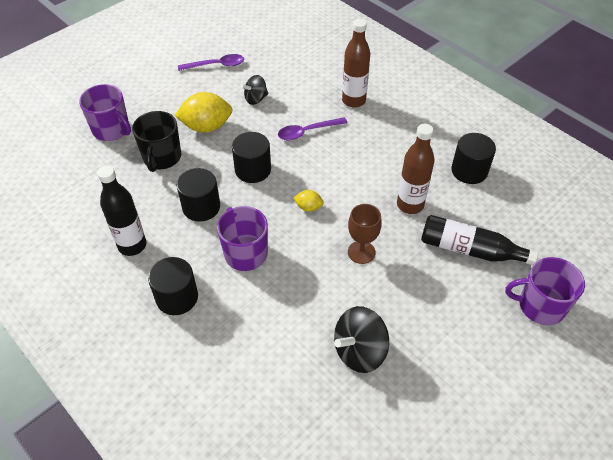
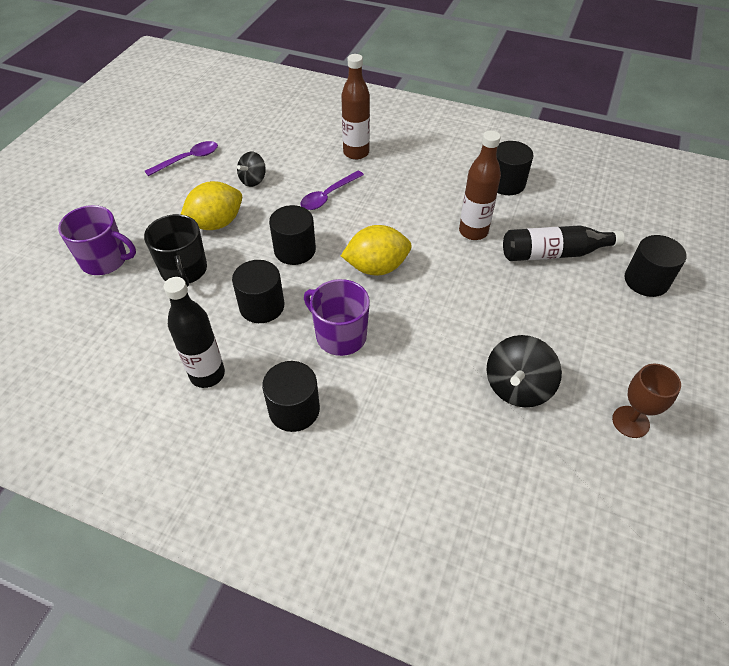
camera: 25 degrees left, 0 degrees up
yellow lemon [293,190,324,212] -> yellow lemon [341,225,412,276], size x2.02
brown goblet [348,204,382,264] -> brown goblet moved to [612,364,681,438]
purple mug [505,257,585,325] -> black cylinder [625,235,687,297]

